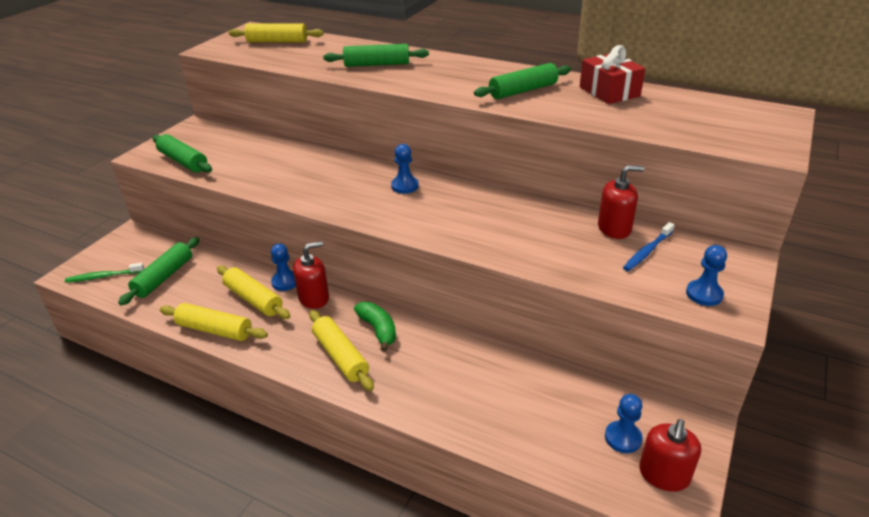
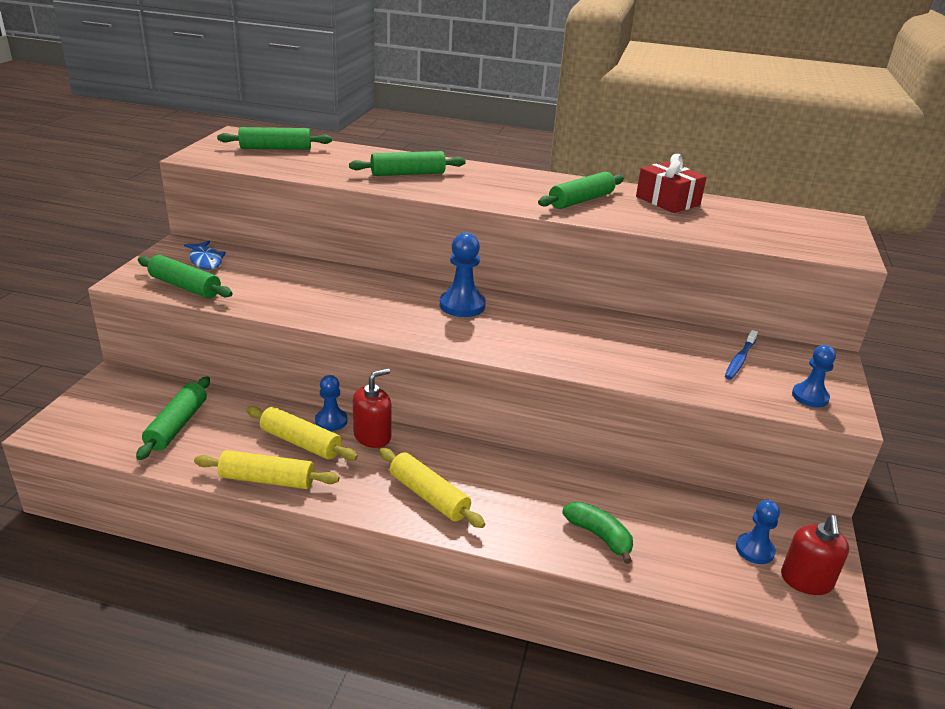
camera: 15 degrees left, 5 degrees down
green toothbrush [65,263,144,283] -> none
yellow rolling pin [229,23,324,43] -> green rolling pin [217,127,332,150]
green banana [354,302,396,352] -> green banana moved to [563,502,633,564]
blue pawn [391,144,419,194] -> blue pawn [440,233,486,317], size x1.50
red soap dispenser [598,165,645,239] -> none
none -> blue fish [184,241,226,270]

